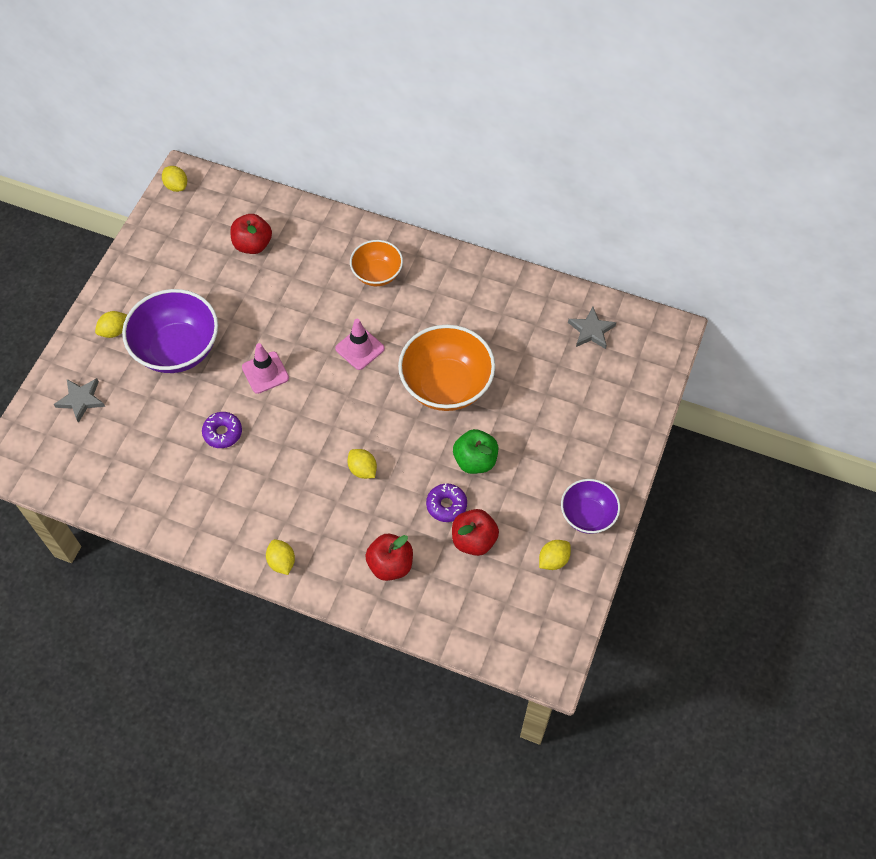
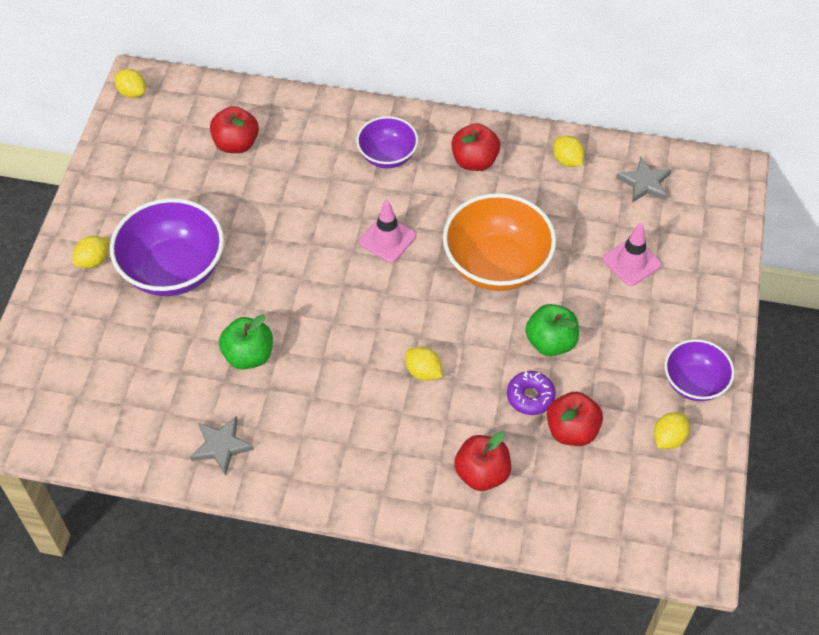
camera: 10 degrees left, 5 degrees down
grey star [54,378,105,423] -> grey star moved to [190,416,254,475]
purple donut [202,412,242,448] -> green apple [219,315,273,370]
pink traffic cone [242,343,289,394] -> pink traffic cone moved to [603,223,661,286]
yellow lemon [266,539,295,575] -> yellow lemon moved to [553,136,584,167]
orange bowl [350,240,403,286] -> purple bowl [356,116,418,168]
none -> red apple [451,123,500,171]

